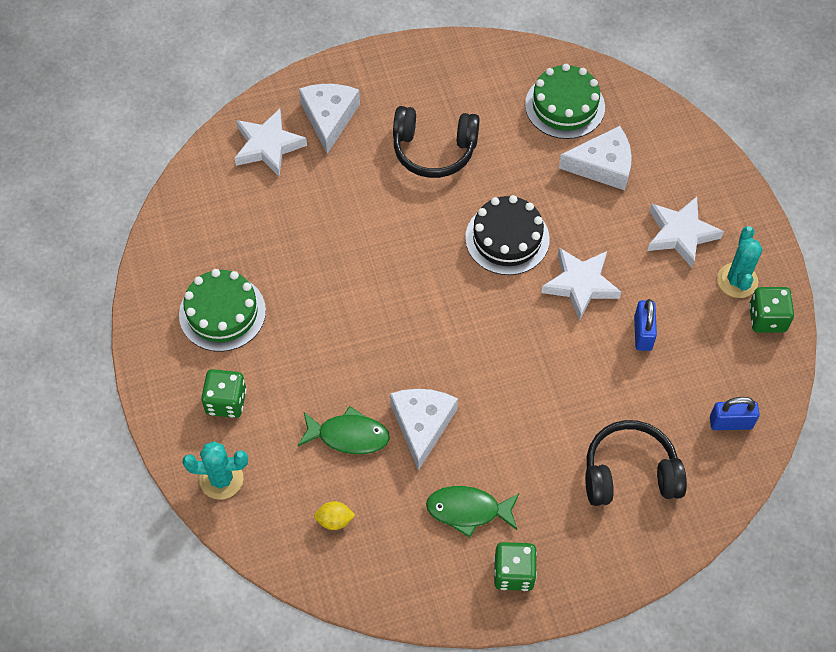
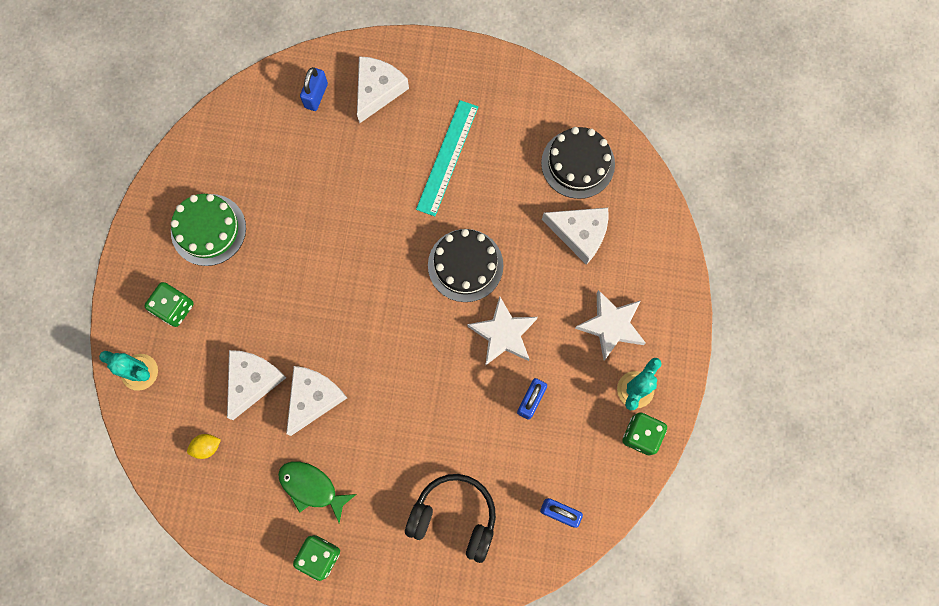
camera: 25 degrees right, 15 degrees up
white star [235,109,307,177] -> blue padlock [300,67,328,111]
green fish [297,406,390,454] -> white cheese [227,350,286,420]
yellow lemon [314,501,355,530] -> yellow lemon turned 45 degrees counterclockwise [187,434,221,459]
black headphones [393,106,480,178] -> turquoise ruler [416,100,478,216]
green cake [525,64,605,139] -> black cake [541,127,615,199]

